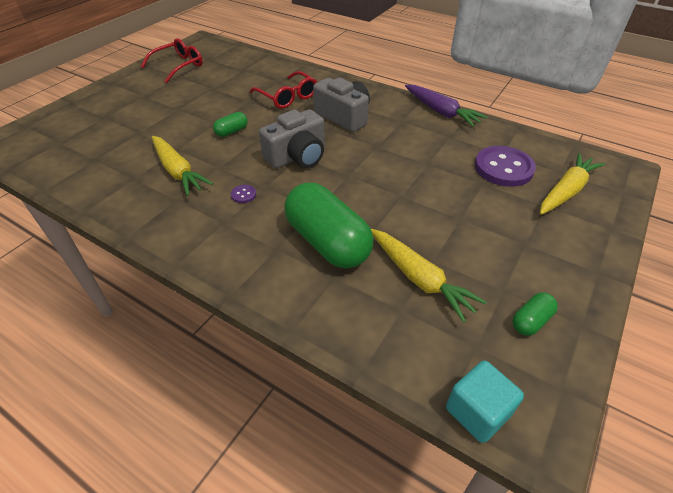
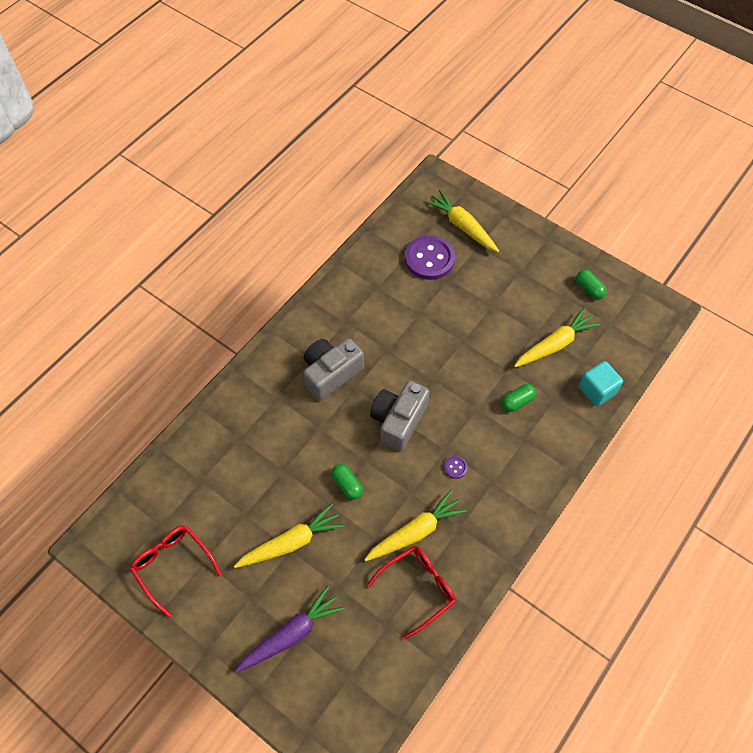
camera: 85 degrees left, 15 degrees up
red glasses [249,71,317,109] -> red glasses moved to [367,546,456,640]
grey camera [259,110,325,168] -> grey camera turned 120 degrees counterclockwise [370,380,430,451]
green capsule [284,183,374,269] -> green capsule [501,384,536,412], size x0.44
purple carrot [405,85,487,127] -> purple carrot moved to [235,586,344,672]
turquoise cube [446,360,524,443] -> turquoise cube moved to [579,361,623,406]
none -> yellow carrot [234,503,344,568]

